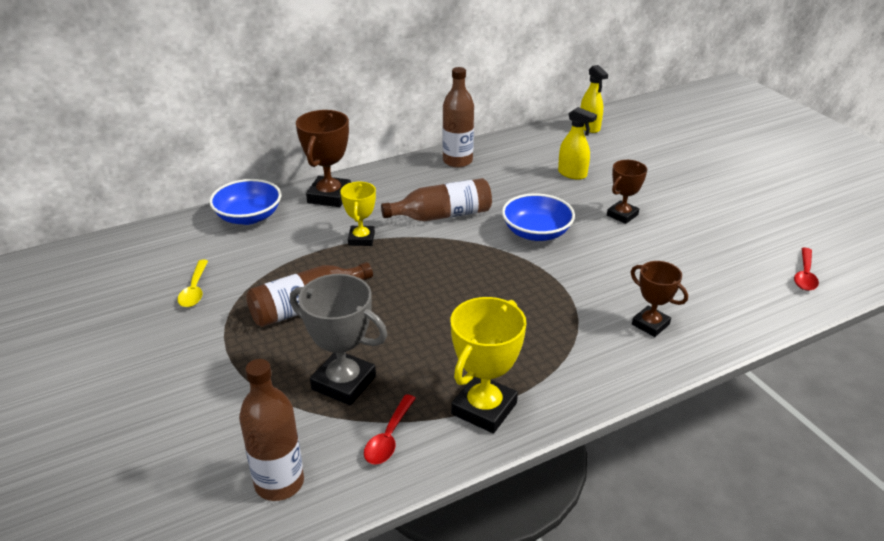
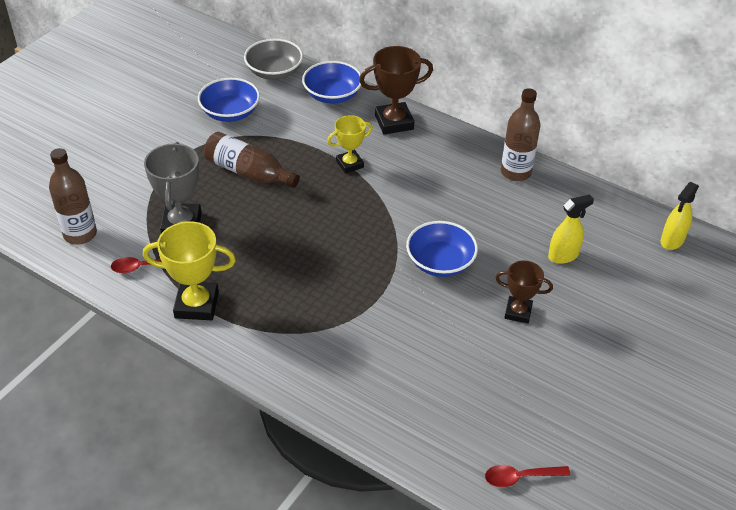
camera: 60 degrees right, 10 degrees up
yellow spoon [178,260,208,307] -> blue bowl [198,78,260,122]
brown bottle [381,178,492,221] -> none
yellow spray bottle [558,107,597,180] -> yellow spray bottle turned 120 degrees counterclockwise [548,195,594,264]
brown trophy [631,261,688,337] -> none
none -> grey bowl [244,39,303,80]

